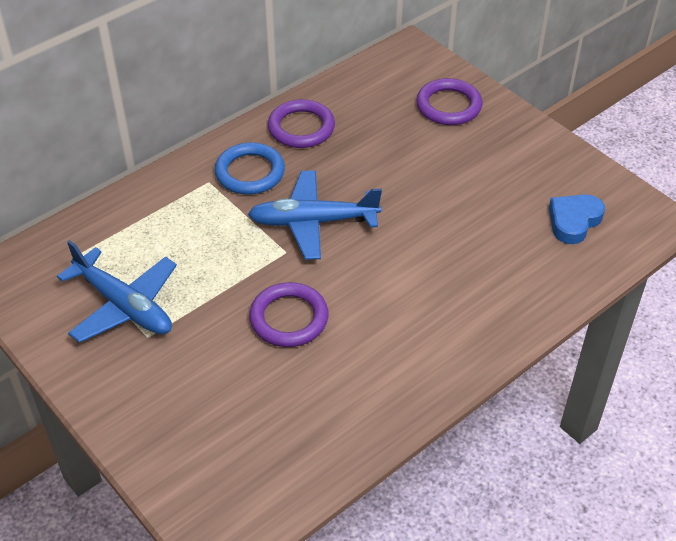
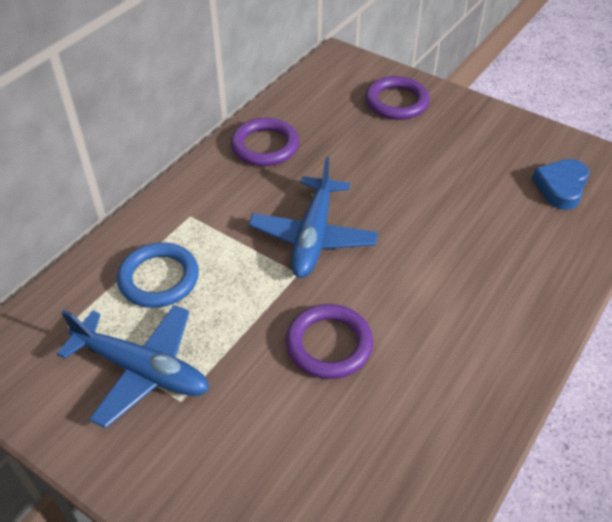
camera: 15 degrees left, 0 degrees up
blue ring [215,142,285,194] -> blue ring moved to [117,242,199,308]
blue plane [248,170,382,260] -> blue plane turned 60 degrees counterclockwise [249,157,378,278]

